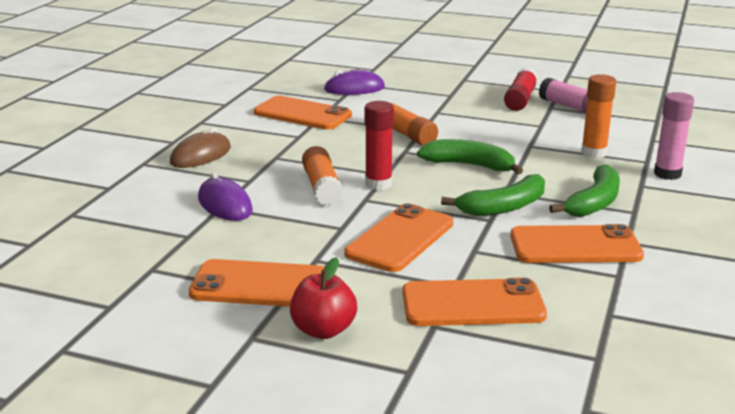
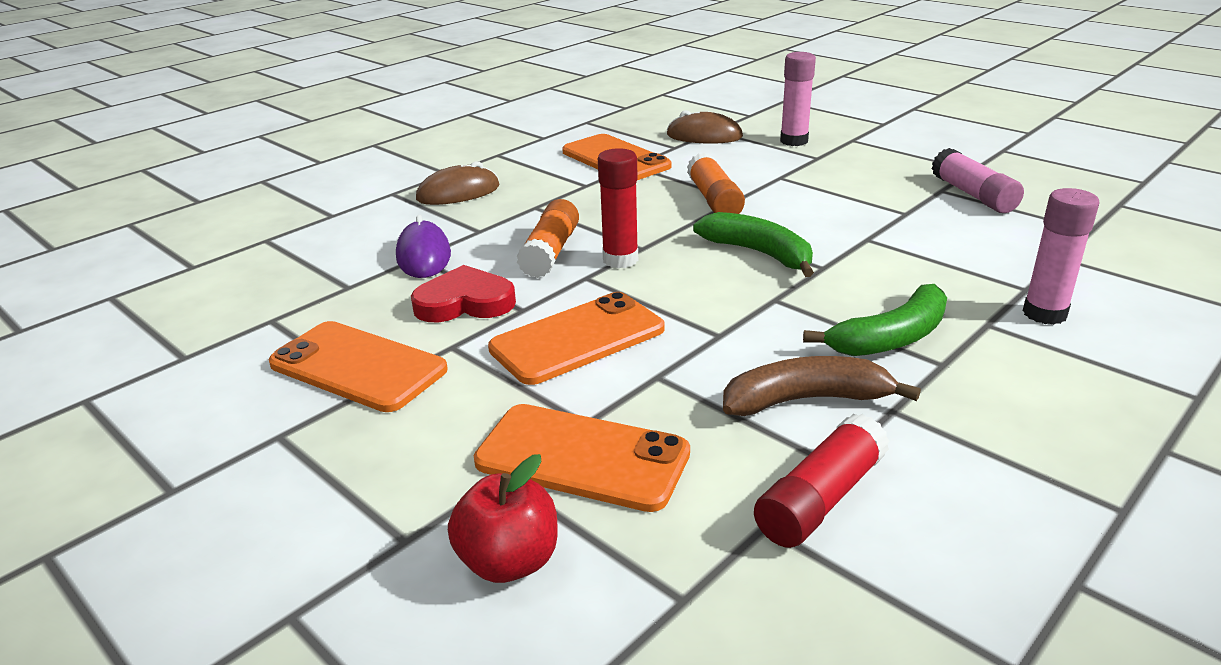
camera: 25 degrees right, 5 degrees up
red apple [290,257,357,339] -> red apple moved to [448,454,558,583]
purple mouse [324,70,385,95] -> brown mouse [667,110,743,144]
green banana [441,174,545,216] -> none
red glue stick [504,68,538,111] -> red glue stick moved to [754,414,889,548]
orange phone [510,224,644,263] -> brown banana [723,356,921,416]
orange glue stick [581,74,616,158] -> none
none -> red heart [411,265,516,322]
none -> pink glue stick [780,52,816,146]

